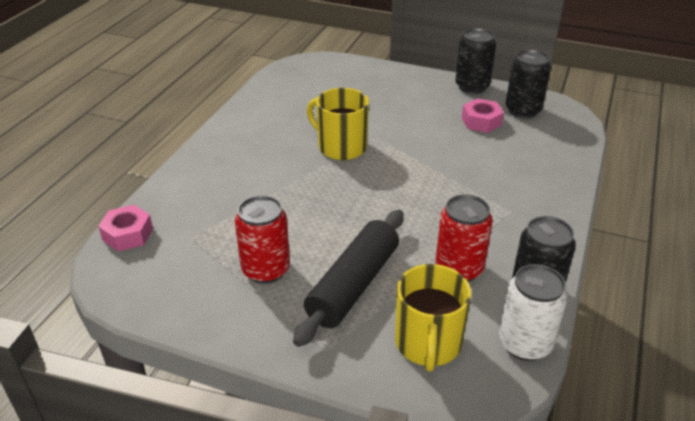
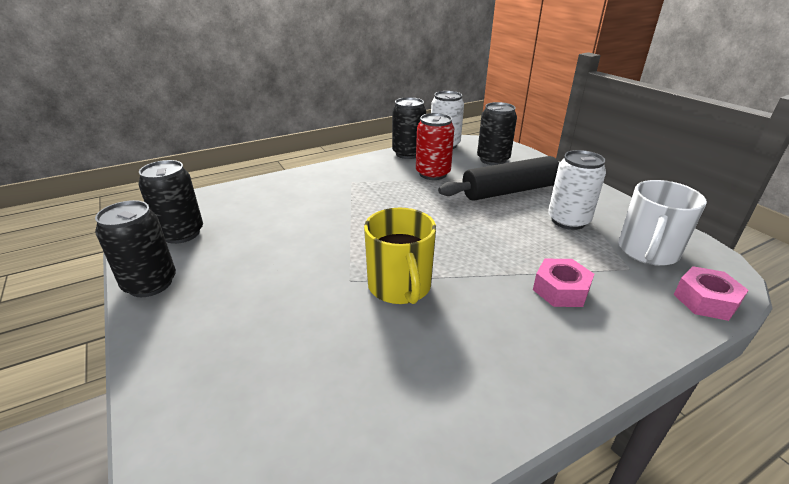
camera: 140 degrees left, 5 degrees down
red can [235,195,290,284] -> white can [548,150,606,230]
yellow mug [395,264,471,372] -> black can [477,102,517,165]
pink nut [462,98,504,133] -> pink nut moved to [533,259,594,307]
none -> white mug [619,180,707,266]

